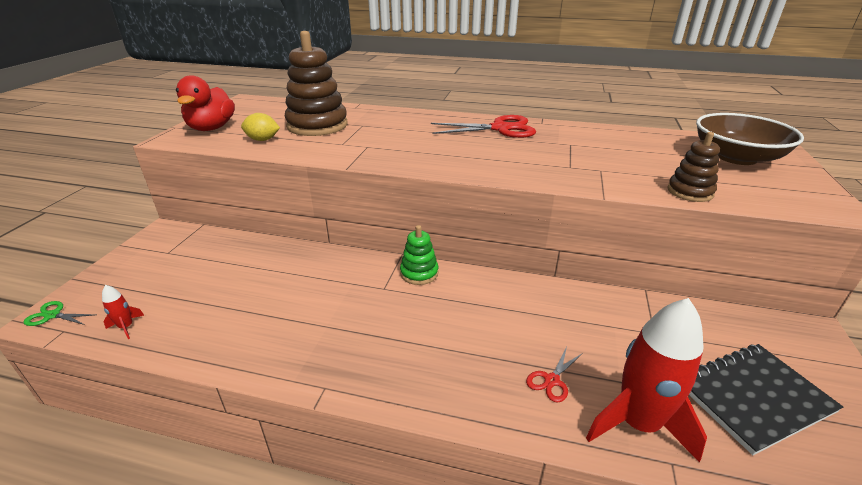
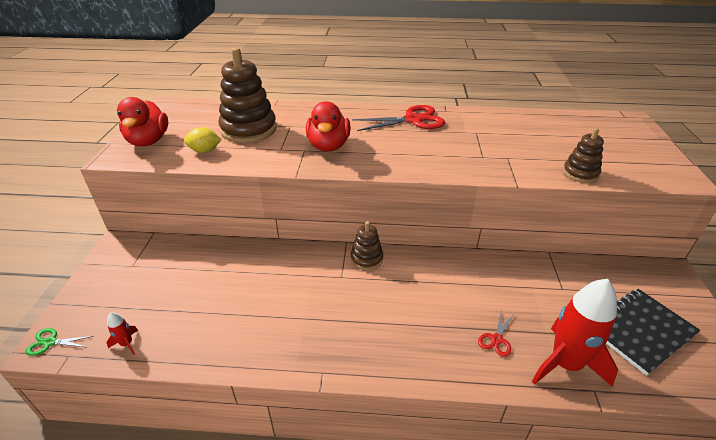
camera: 10 degrees left, 5 degrees up
green stacking toy [400,225,438,285] -> brown stacking toy [351,221,383,270]
brown bowl [696,113,804,165] -> none
none -> red duck [306,101,351,151]

